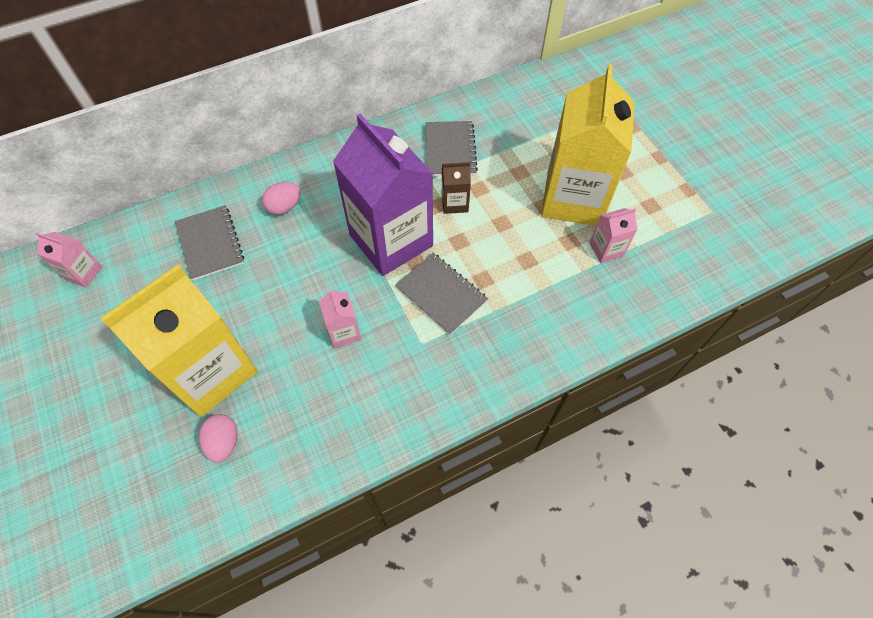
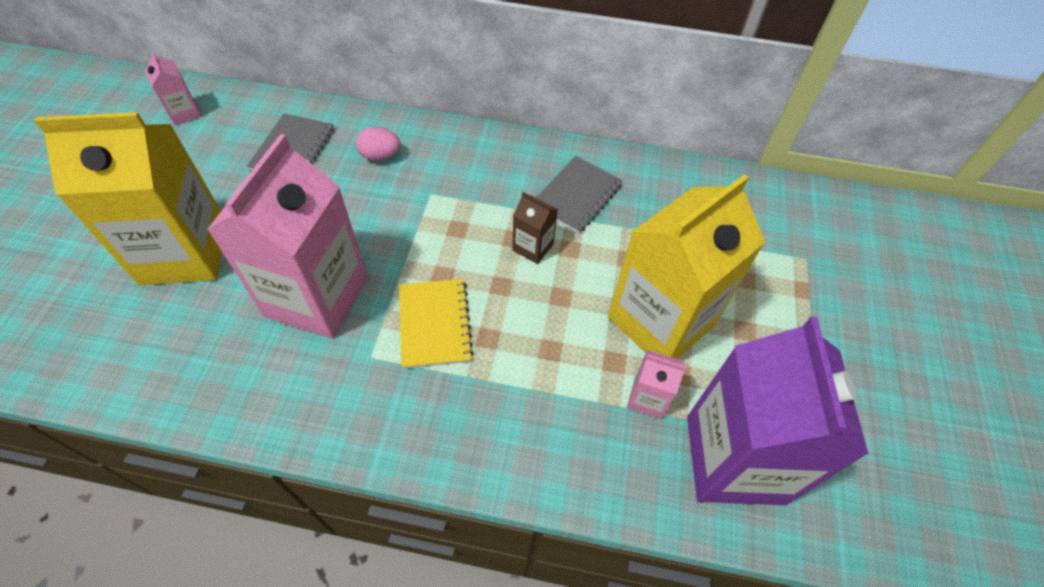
camera: 35 degrees right, 5 degrees down
pink egg [199,414,237,463] -> none
pink carton [319,288,361,348] -> pink carton [207,134,368,339], size x2.37
purple carton [333,114,433,276] -> purple carton moved to [687,316,868,505]
grey notebook [395,253,488,335] -> yellow notebook [399,279,474,369]

